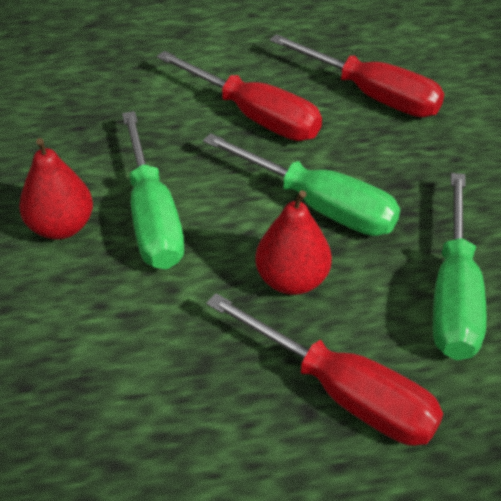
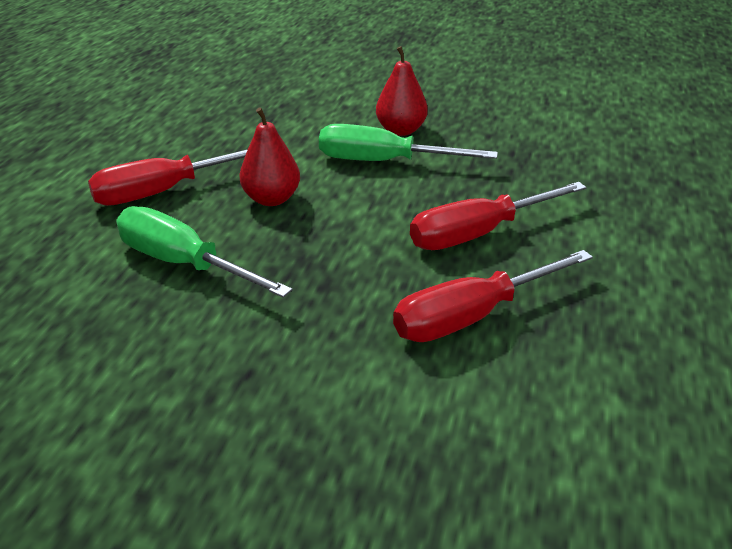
camera: 115 degrees right, 10 degrees down
green screwdriver [203,133,400,236] -> none

